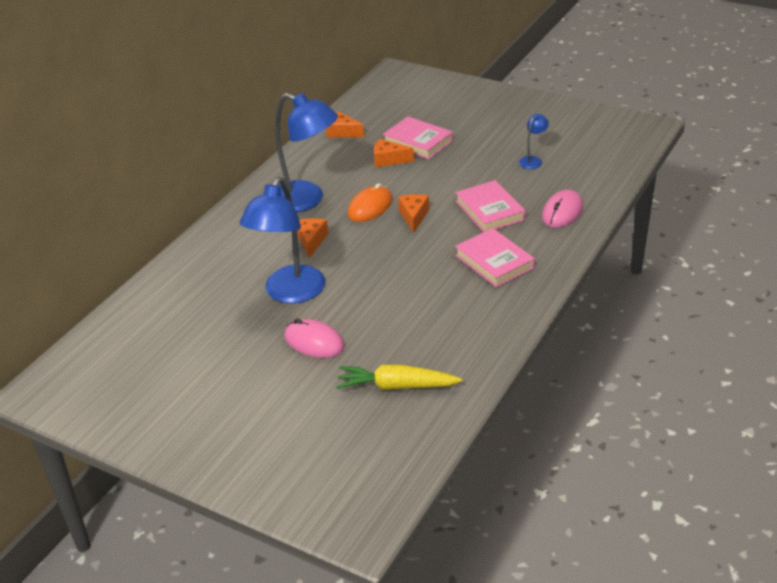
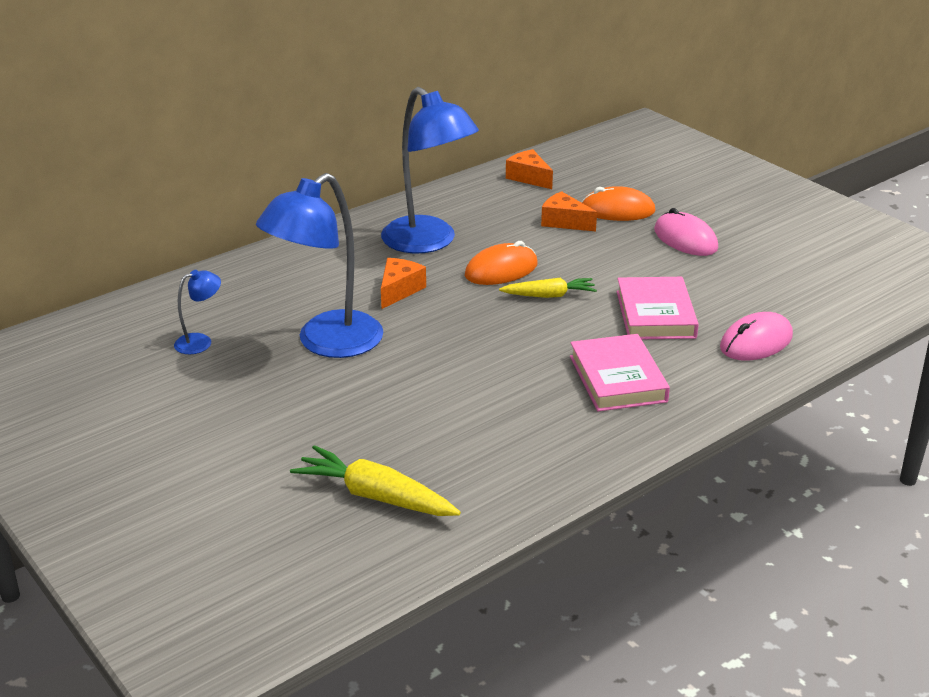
camera: 20 degrees right, 5 degrees down
pink mouse [284,319,344,358] -> pink mouse moved to [654,208,718,256]
pink book [383,116,453,160] -> orange mouse [581,186,656,221]
orange cheese [398,194,429,233] -> yellow carrot [499,278,597,298]
blue lamp [519,114,549,169] -> blue lamp moved to [174,270,221,354]

